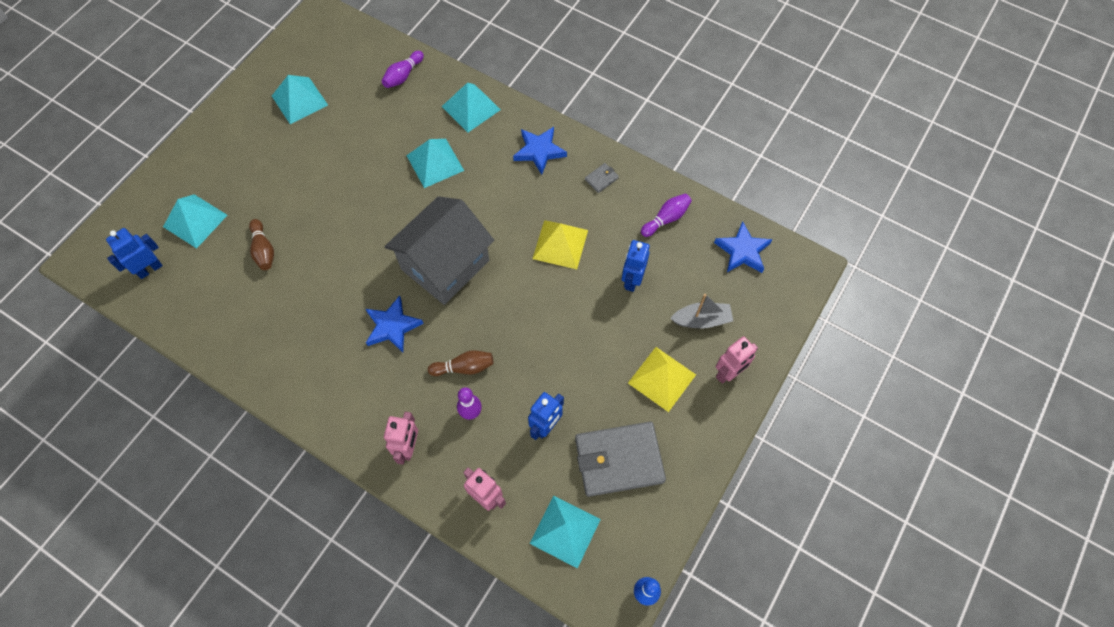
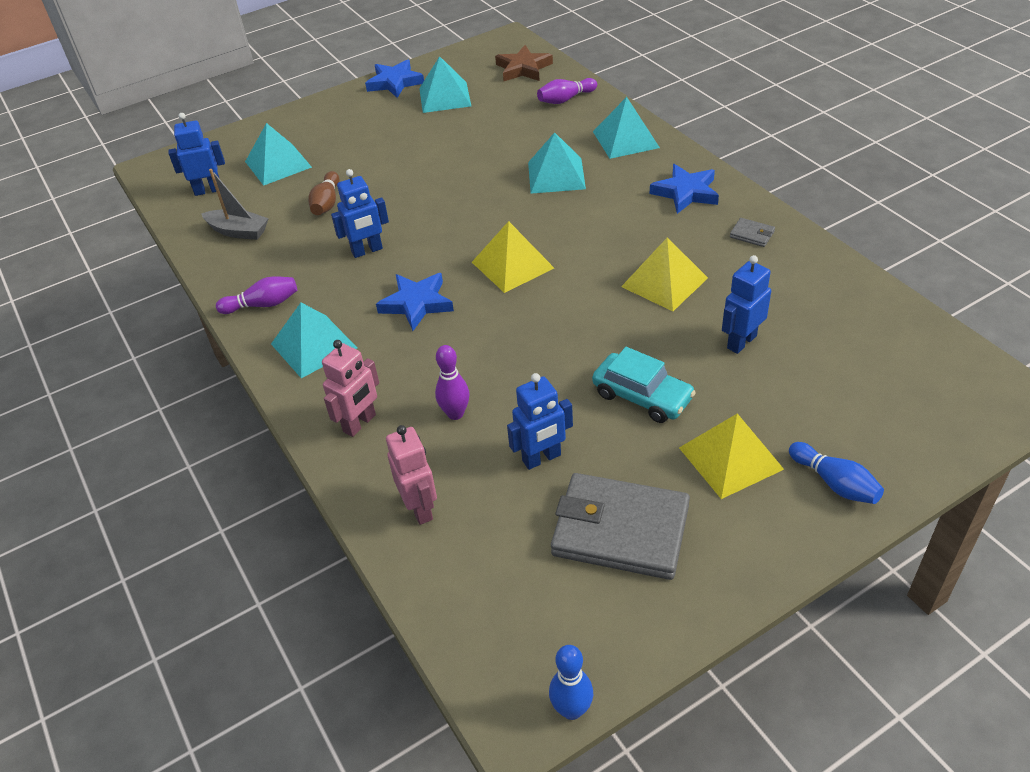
camera: 30 degrees right, 20 degrees down
grey house [384,196,494,305] -> yellow pyramid [472,221,554,293]
brown bowling pin [428,350,493,376] -> none
turquoise pyramid [529,495,601,569] -> turquoise pyramid moved to [271,303,357,378]
grey wallet [585,163,619,193] -> grey wallet turned 45 degrees clockwise [730,218,775,247]
purple bowling pin [641,193,692,237] -> purple bowling pin moved to [216,276,297,314]
grey boat [670,294,733,328] -> grey boat moved to [201,169,269,240]
blue star [714,221,772,273] -> blue star moved to [365,59,424,98]
pink robot [716,336,758,384] -> blue bowling pin [789,442,884,504]
none -> blue robot [331,169,389,258]
none -> brown star [495,45,553,81]
none -> turquoise car [592,347,696,423]

